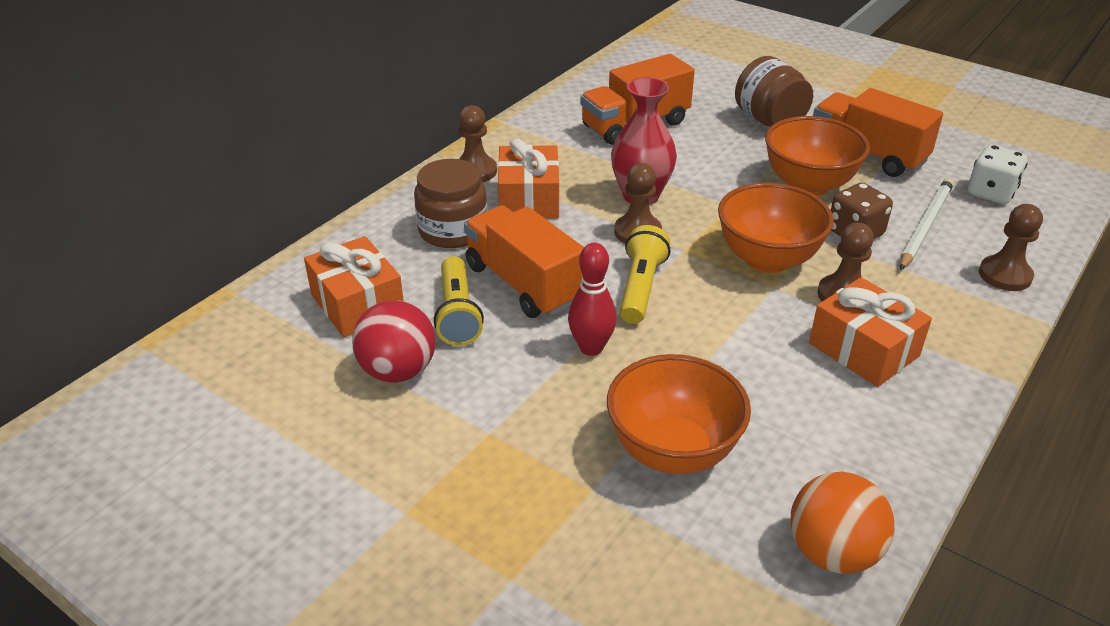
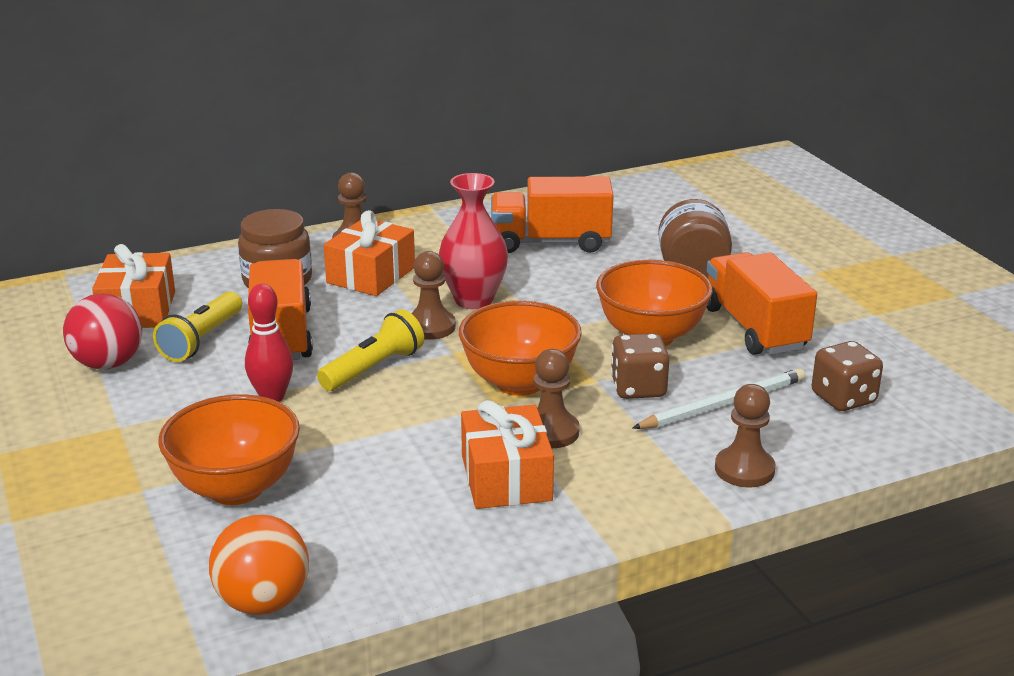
camera: 30 degrees right, 10 degrees down
white dice [968,145,1028,204] -> brown dice [812,341,883,411]

